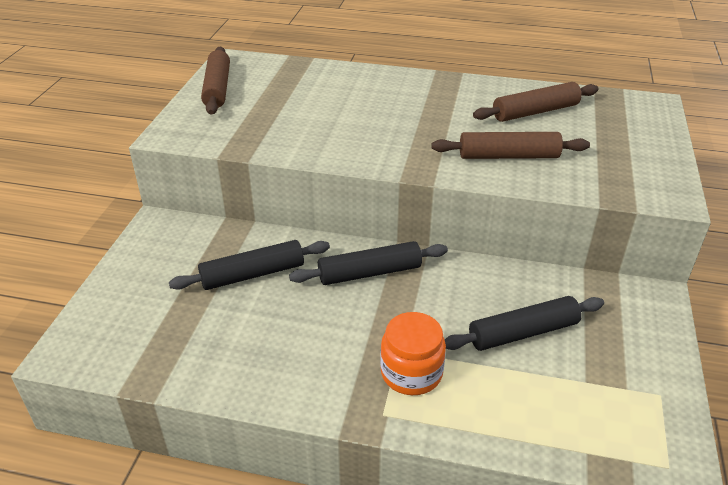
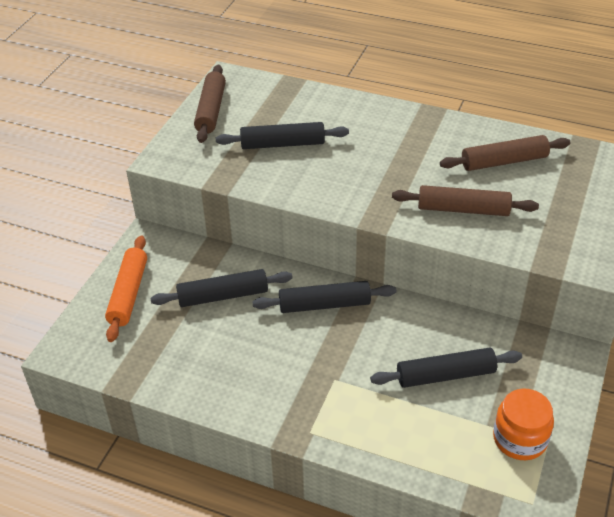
camera: 10 degrees right, 5 degrees up
orange jar [380,312,446,395] -> orange jar moved to [493,388,554,460]
none -> orange rolling pin [105,235,147,342]
none -> black rolling pin [216,122,349,149]

